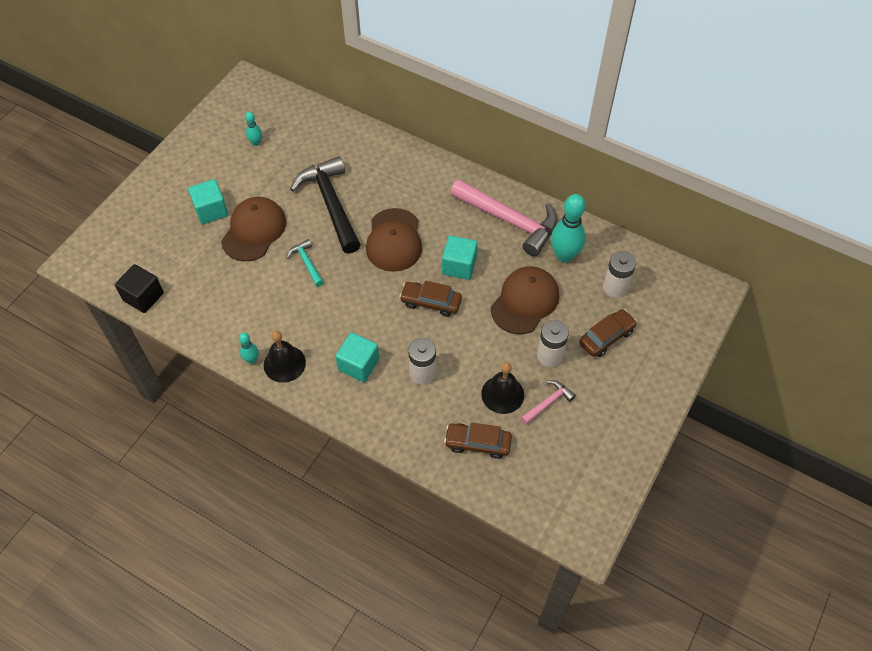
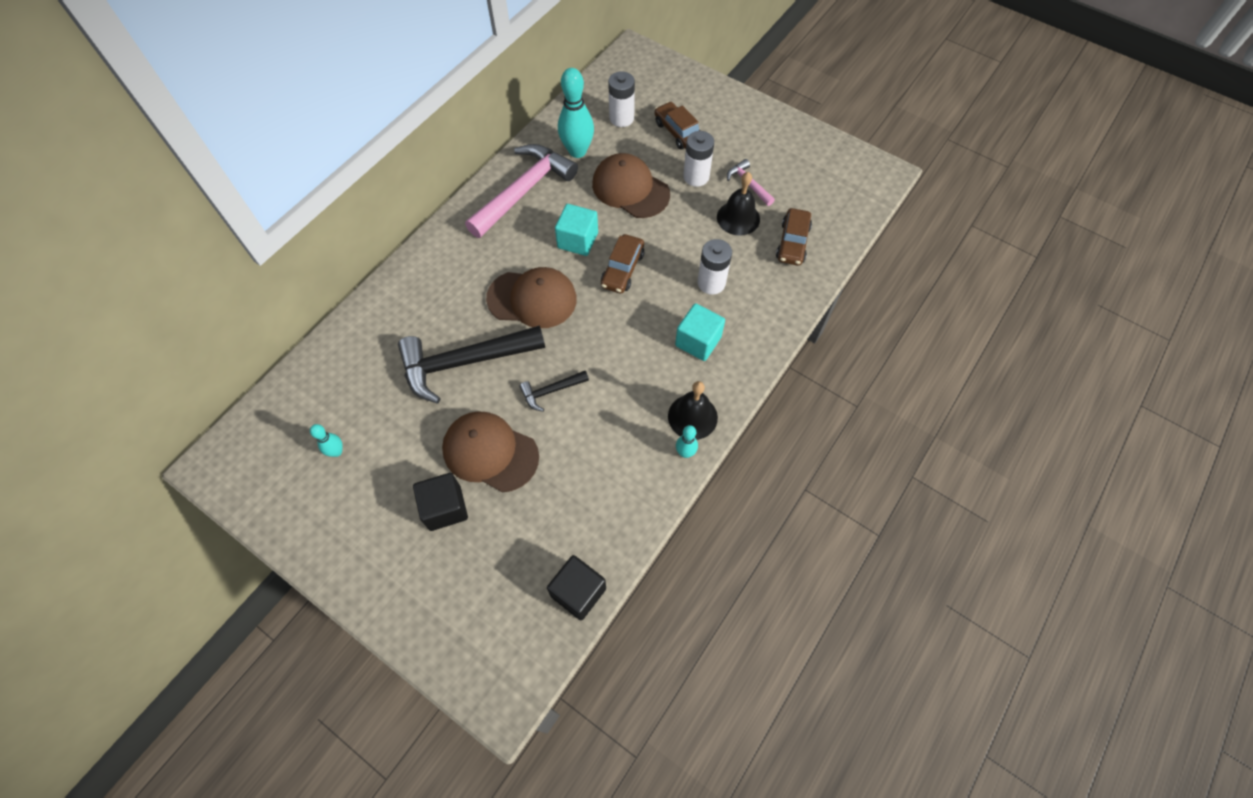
camera: 85 degrees left, 5 degrees up
turquoise cube [188,179,228,224] -> black cube [413,473,468,531]
turquoise hammer [286,239,323,287] -> black hammer [519,371,589,412]

